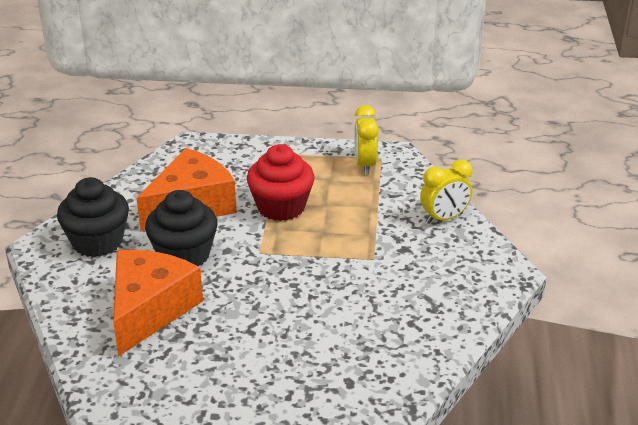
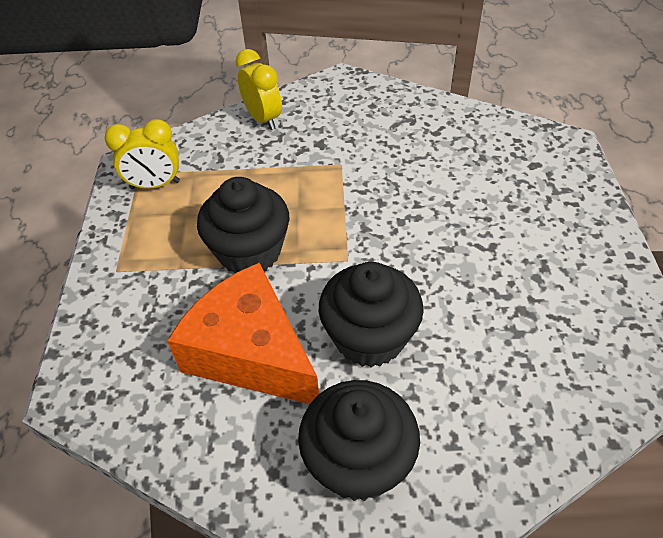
camera: 95 degrees left, 15 degrees up
orange cheese [113,250,203,357] -> none
red cupcake [247,144,315,221] -> black cupcake [197,177,290,273]

